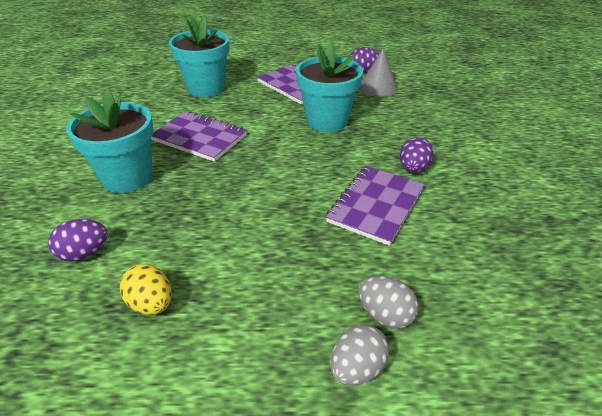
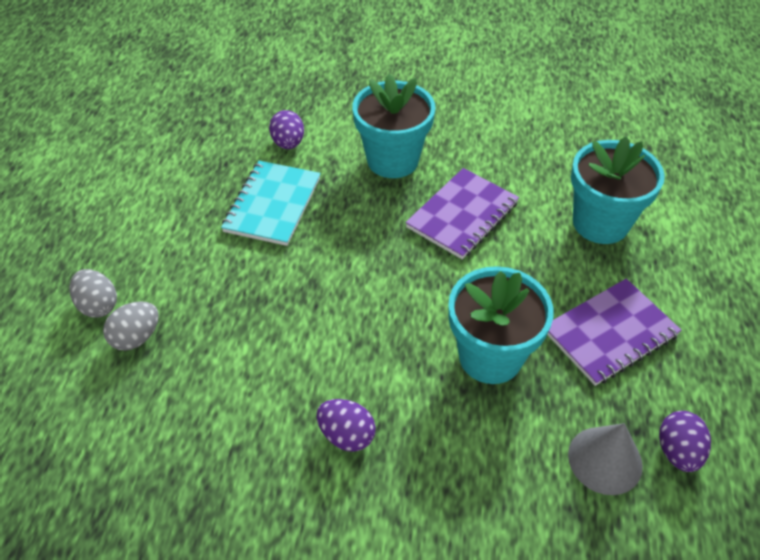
camera: 100 degrees right, 10 degrees up
yellow egg [120,264,171,315] -> none
purple notebook [326,166,425,246] -> none
none -> turquoise notebook [221,161,321,246]

